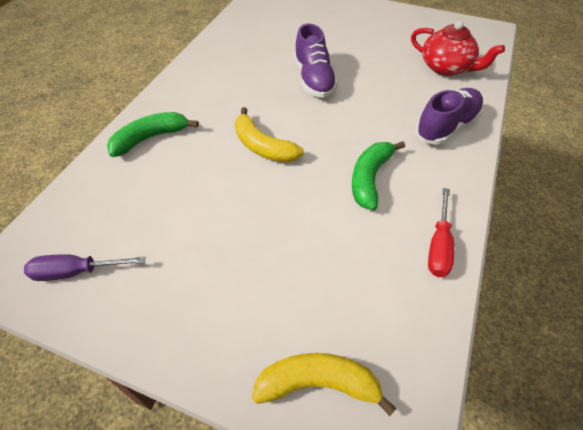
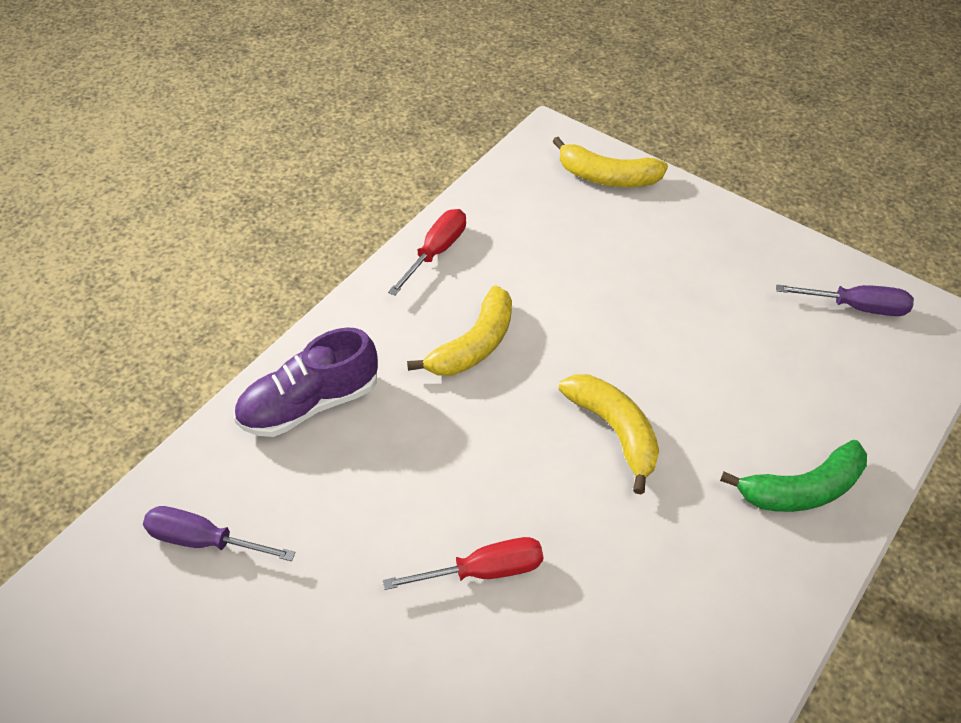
camera: 165 degrees left, 0 degrees up
purple shoe [294,24,338,98] -> red screwdriver [383,537,543,590]
green banana [352,141,405,211] -> yellow banana [407,285,512,376]
red teapot [411,21,505,76] -> purple screwdriver [143,506,296,561]

